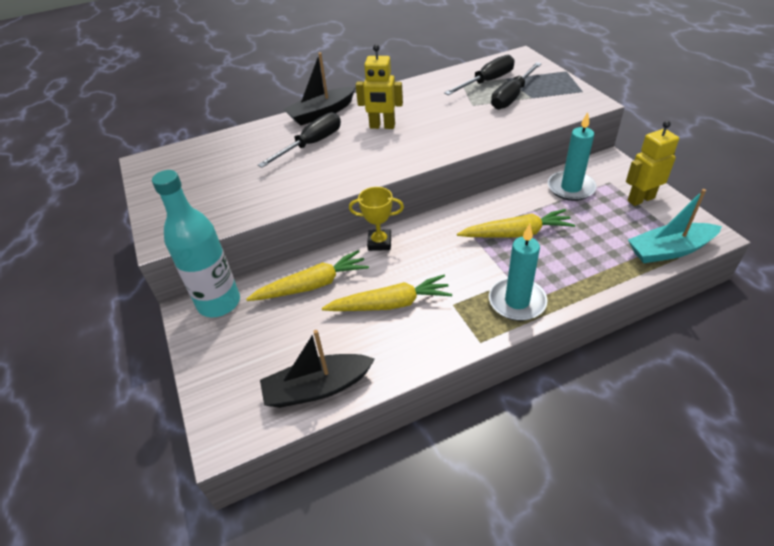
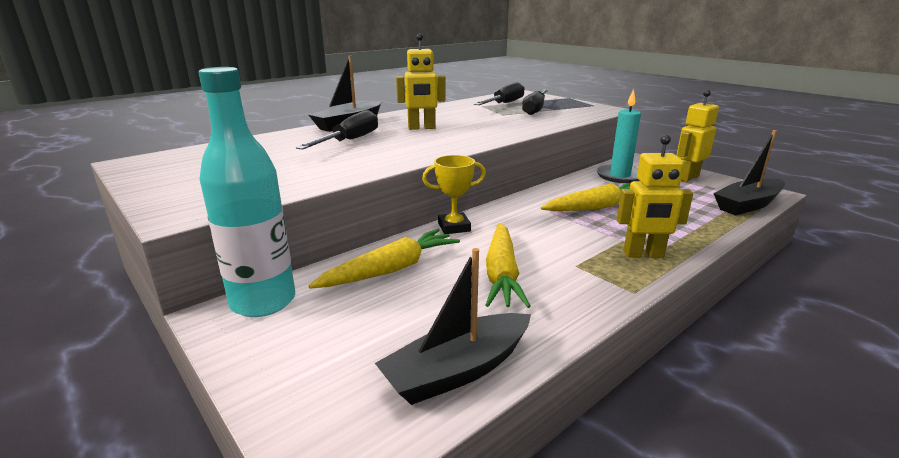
camera: 20 degrees left, 20 degrees down
yellow carrot [322,275,452,311] -> yellow carrot turned 120 degrees clockwise [486,223,531,308]
turquoise candle [489,224,547,321] -> yellow robot [617,135,693,258]
turquoise boat [628,189,722,263] -> black boat [713,130,785,215]

